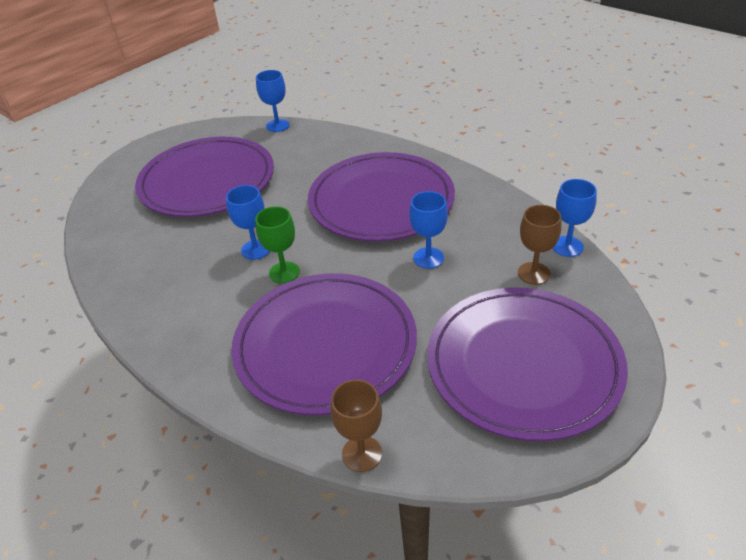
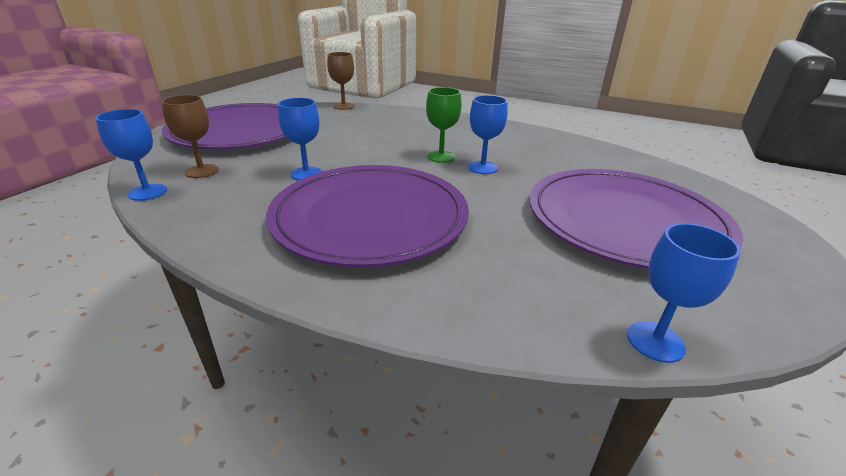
camera: 160 degrees right, 10 degrees down
purple plate [231,273,417,415] -> none

